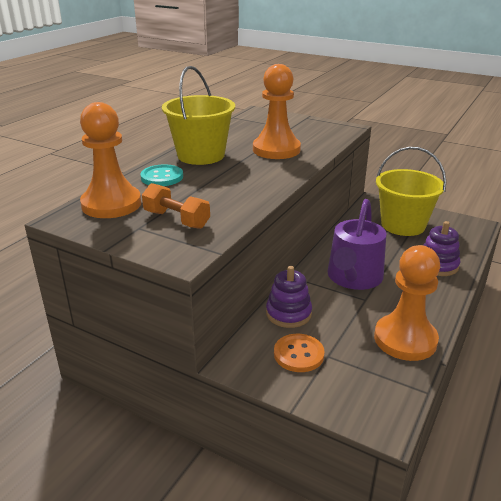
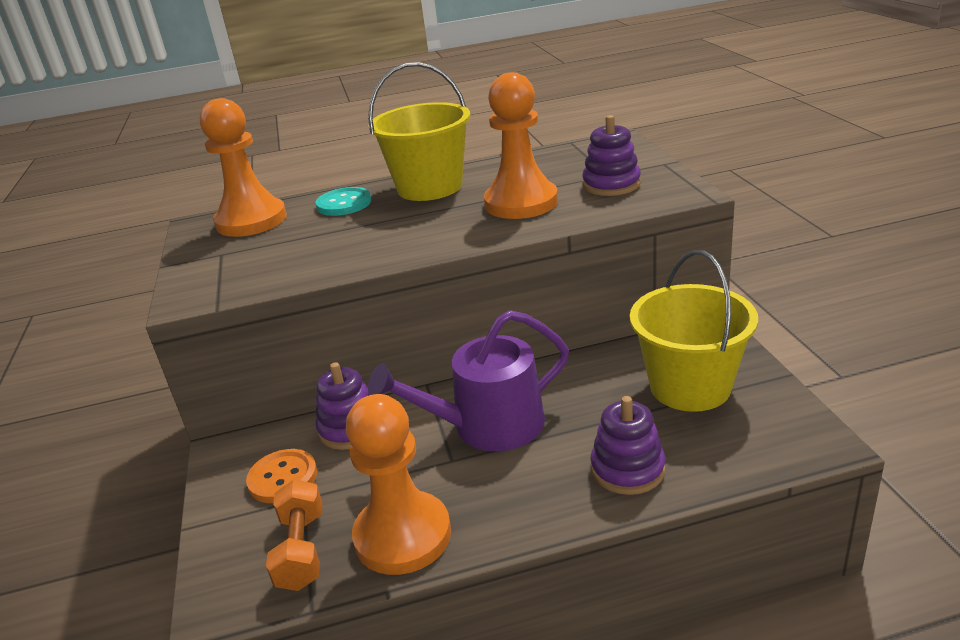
camera: 50 degrees right, 0 degrees up
orange dumbbell [142,183,210,229] -> orange dumbbell moved to [266,479,323,591]
none -> purple stacking toy [582,115,641,196]

